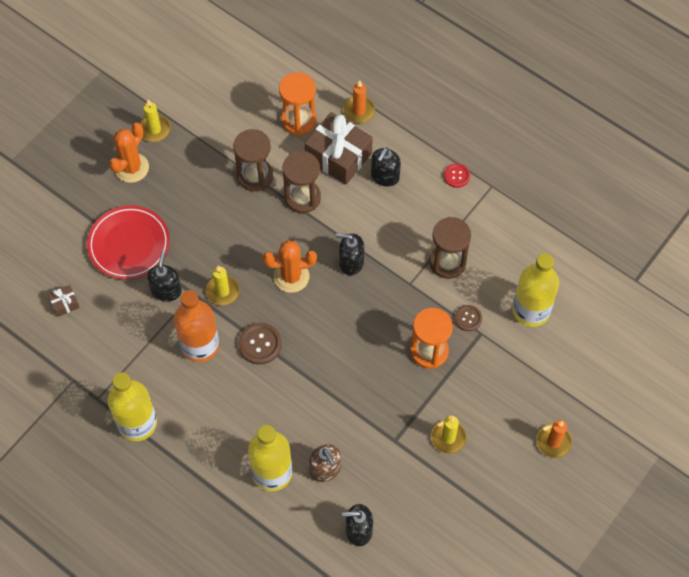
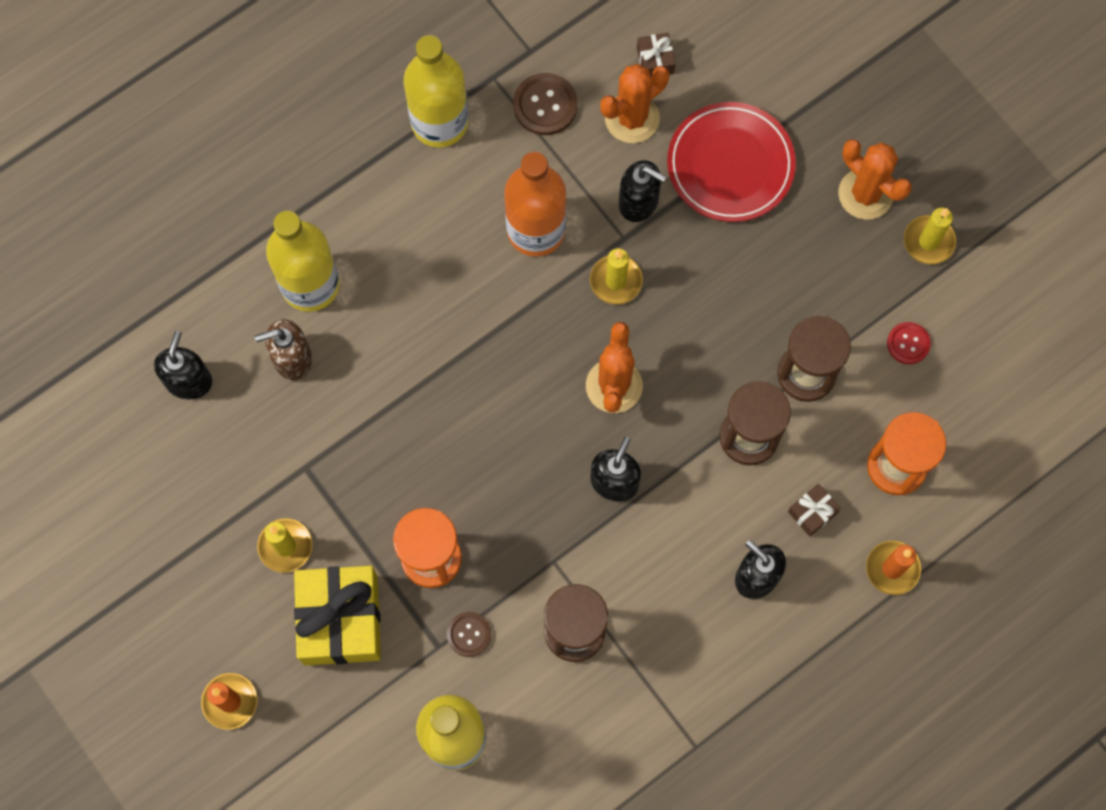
camera: 105 degrees right, 10 degrees up
brown button [238,323,282,364] -> brown button moved to [513,73,578,135]
brown gift [305,112,373,185] -> brown gift [788,484,841,537], size x0.44
red button [444,163,470,188] -> red button moved to [887,322,931,364]
none -> yellow gift [294,566,381,666]
none -> orange cactus [600,64,669,143]

